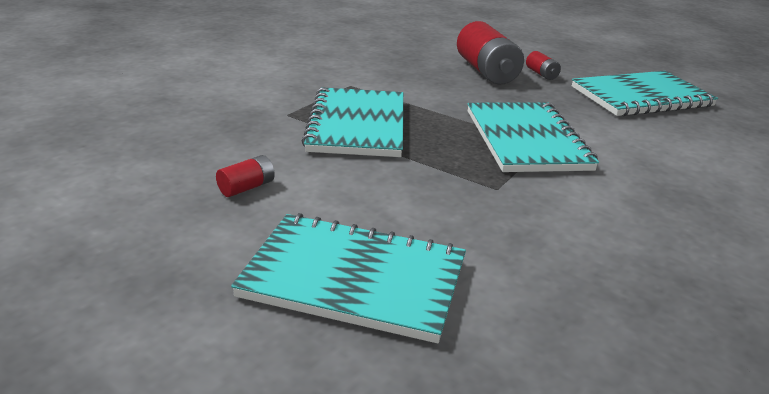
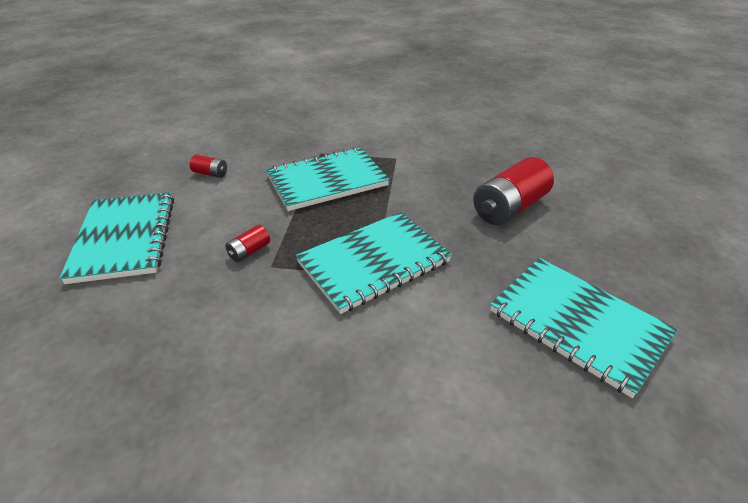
camera: 65 degrees right, 10 degrees up
red battery [526,51,561,80] -> red battery moved to [225,225,270,262]

